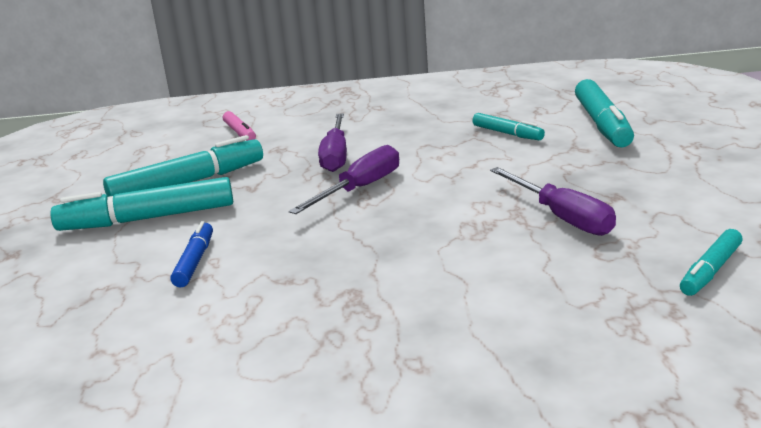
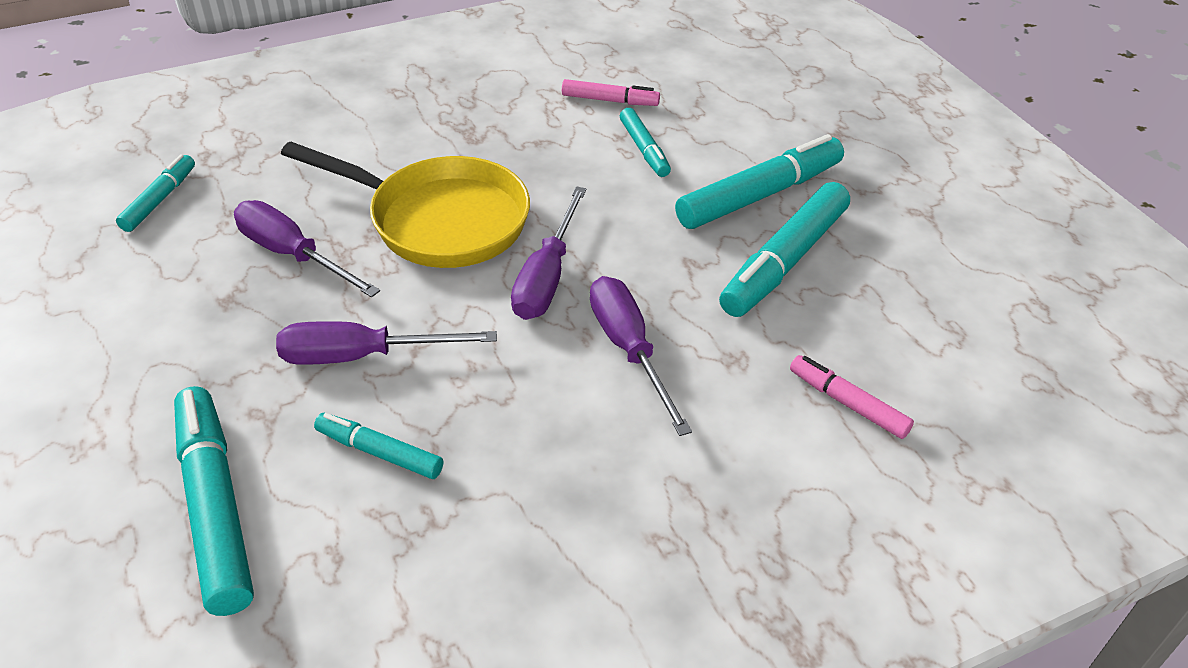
camera: 155 degrees right, 20 degrees up
blue marker [170,221,213,287] -> turquoise marker [620,108,671,177]
none -> purple screwdriver [276,321,497,365]
none -> yellow pan [281,142,530,268]
none -> pink marker [562,79,660,106]

